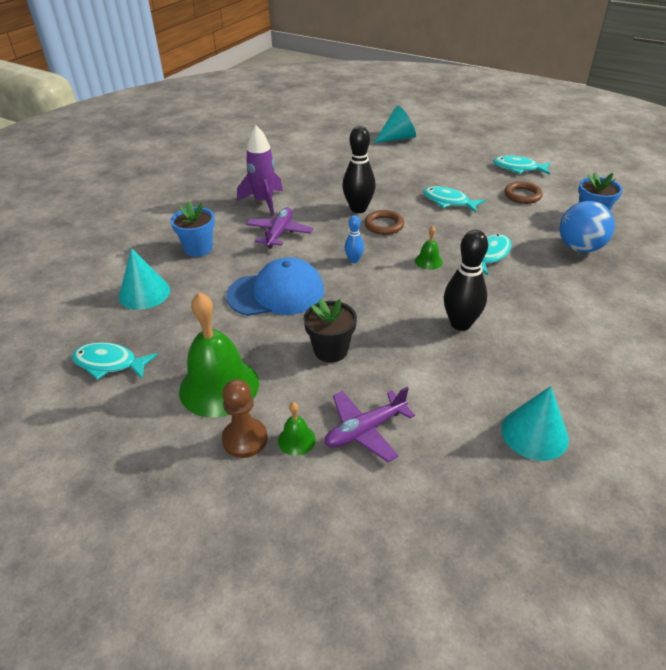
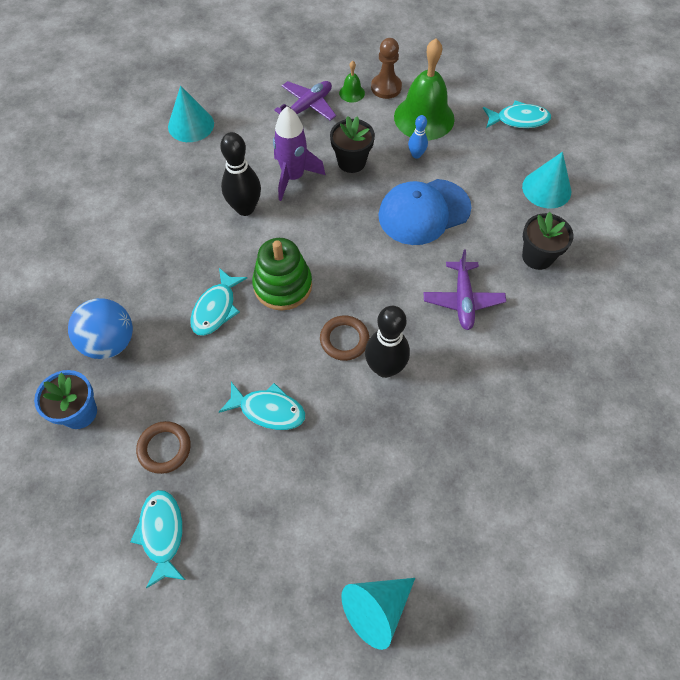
camera: 165 degrees right, 20 degrees up
blue flower pot [171,201,215,257] -> black flower pot [522,212,574,270]
purple rocket [237,125,283,216] -> purple rocket moved to [273,106,325,201]
blue bowling pin [345,215,364,263] -> blue bowling pin moved to [408,115,428,159]
green bell [415,226,443,270] -> green stacking toy [252,238,312,310]
turquoise fish [493,155,551,175] -> turquoise fish turned 105 degrees counterclockwise [130,490,185,588]

